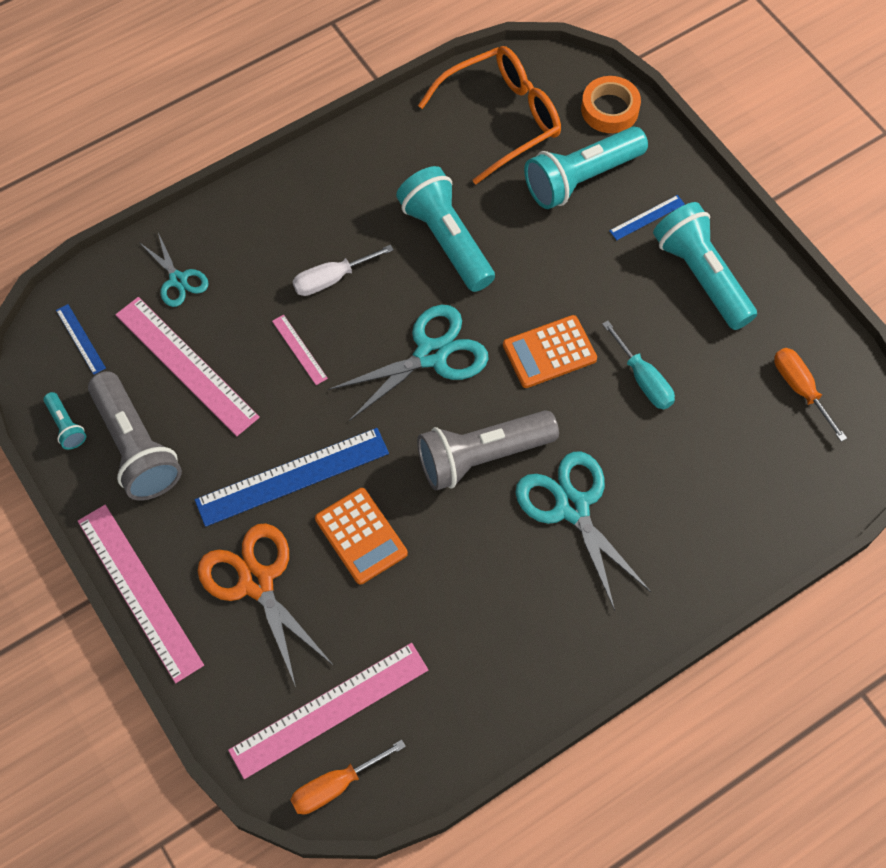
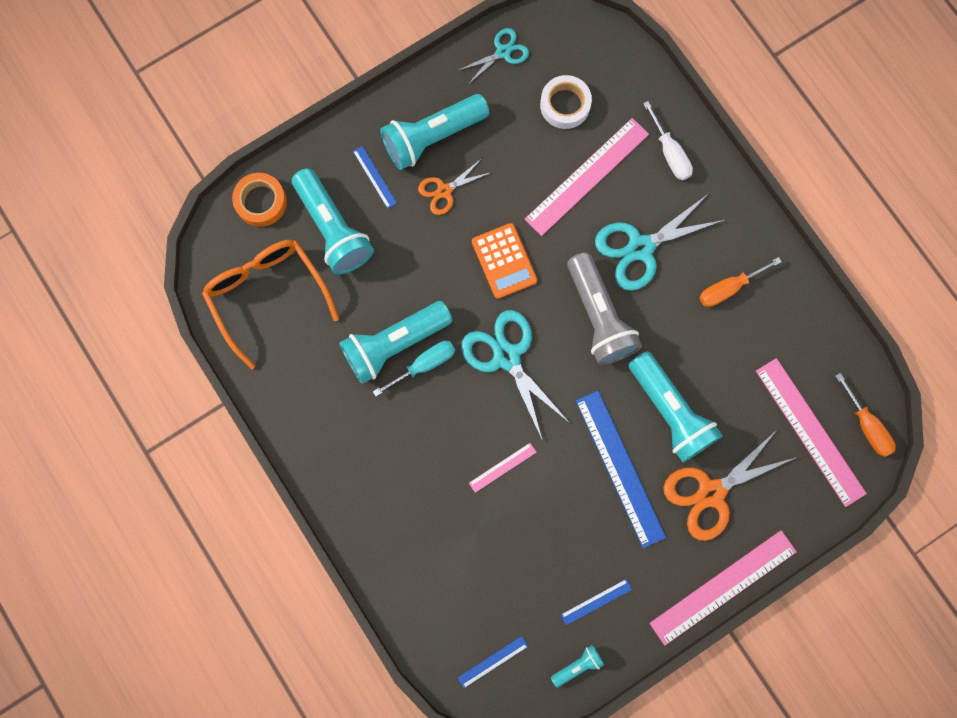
camera: 90 degrees left, 15 degrees up
grey flashlight [88,371,182,500] -> blue ruler [561,579,632,625]
pink ruler [115,297,260,436] -> pink ruler moved to [525,118,649,236]
turquoise scissors [139,233,208,307] -> turquoise scissors moved to [459,28,529,83]
white screwdriver [292,245,394,296] -> white screwdriver moved to [643,101,693,180]
orange calculator [315,488,408,585] -> turquoise flashlight [628,351,723,463]
turquoise screwdriver [602,320,675,409] -> turquoise screwdriver moved to [373,341,455,396]
orange screwdriver [774,348,847,442] -> orange screwdriver moved to [699,257,782,307]
none -> orange scissors [418,158,492,215]
none -> white tape [540,75,592,129]

